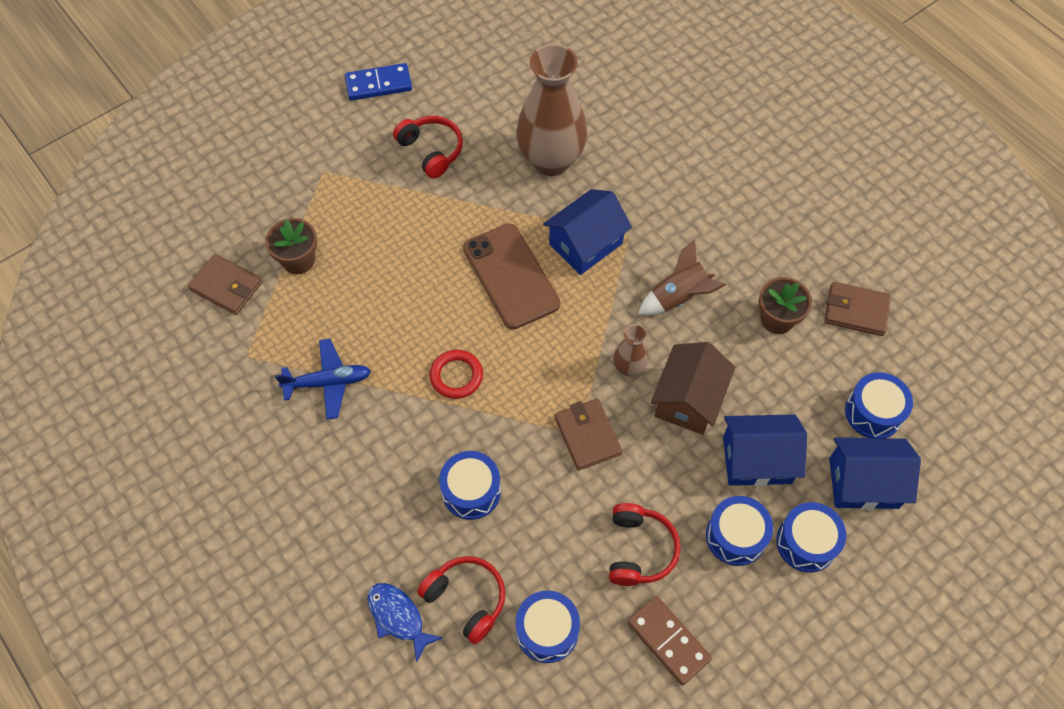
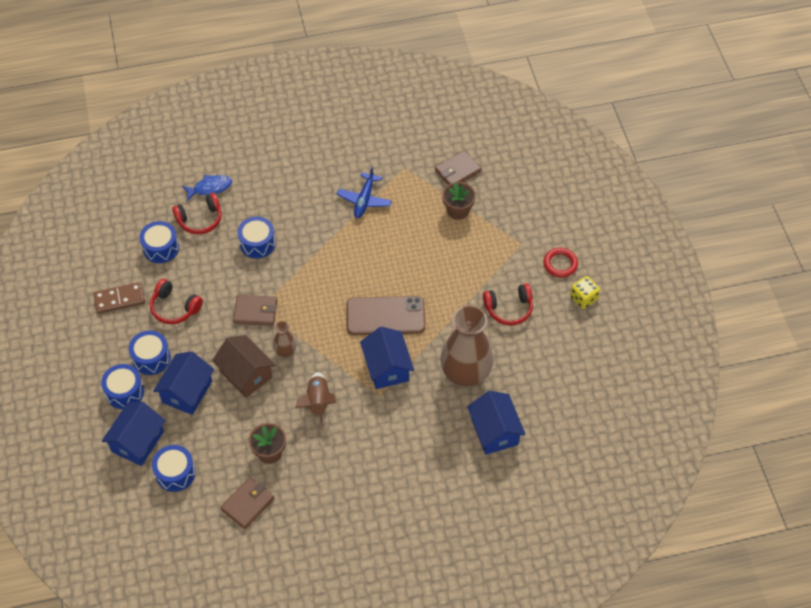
camera: 115 degrees right, 5 degrees down
blue domino [345,63,412,101] -> yellow dice [570,276,600,309]
red ring [430,350,483,399] -> red ring moved to [543,248,578,278]
none -> blue house [467,391,526,455]

